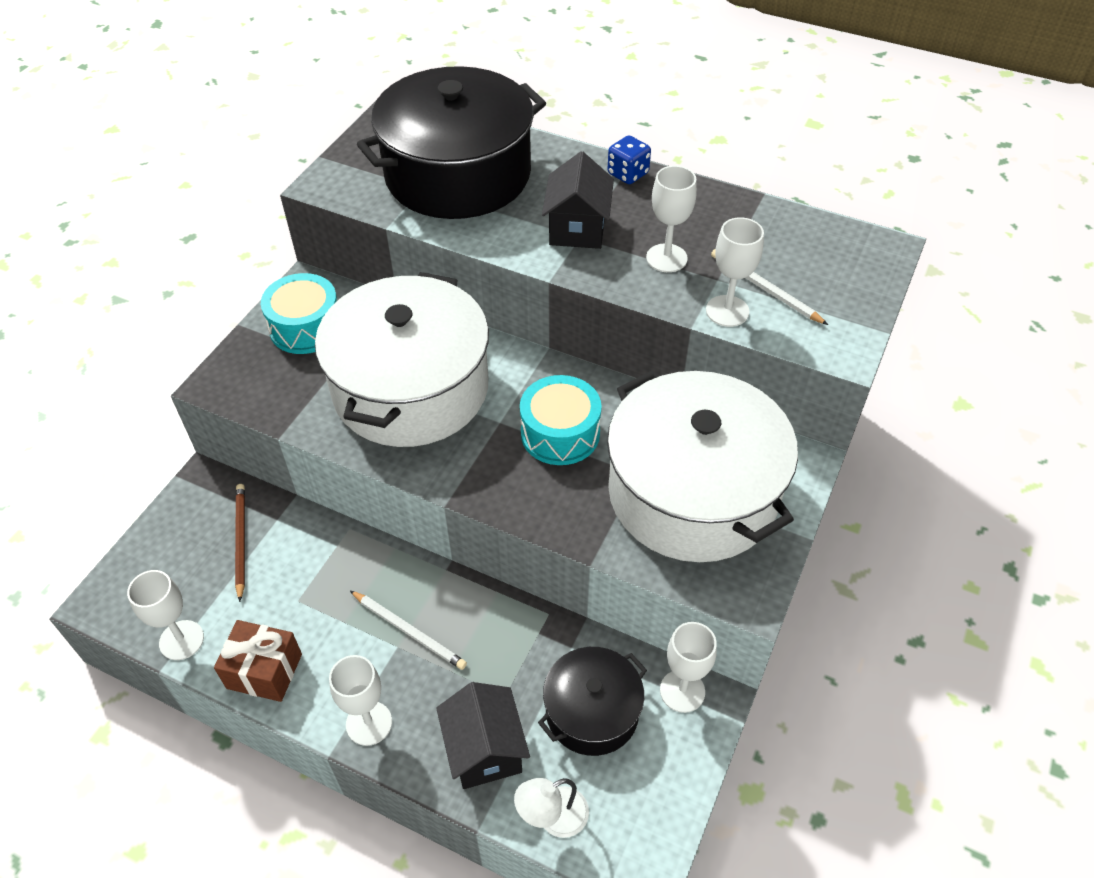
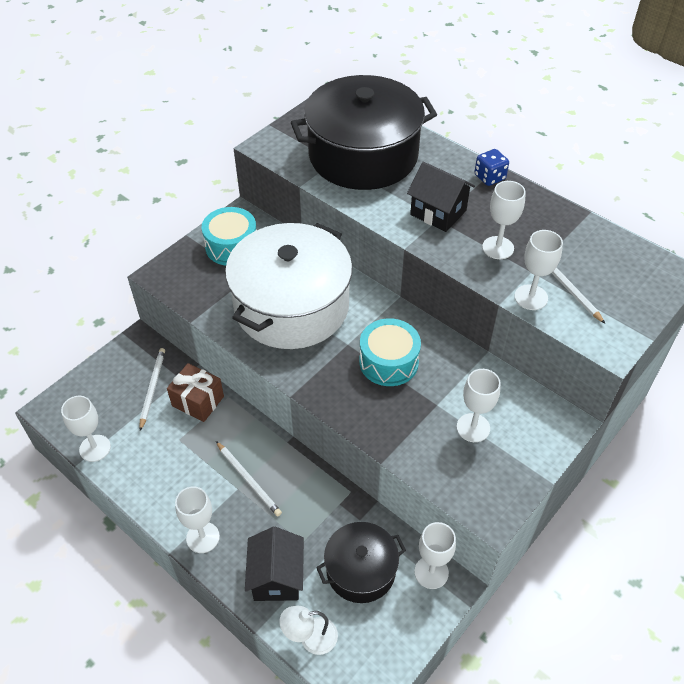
camera: 15 degrees right, 0 degrees up
brown gift [214,620,302,702] -> brown gift moved to [167,363,224,422]
brown pencil [235,484,245,602] -> white pencil [139,348,165,431]
black house [542,152,614,249] -> black house turned 75 degrees counterclockwise [407,162,475,232]
white pot [607,371,798,562] -> white goblet [457,369,501,442]

